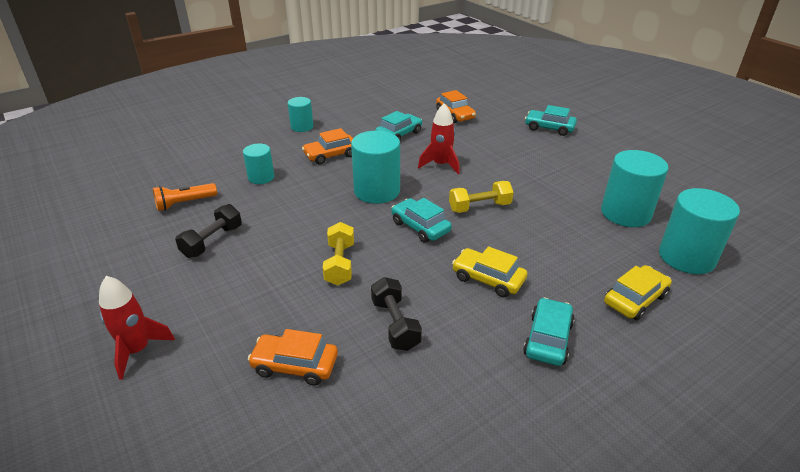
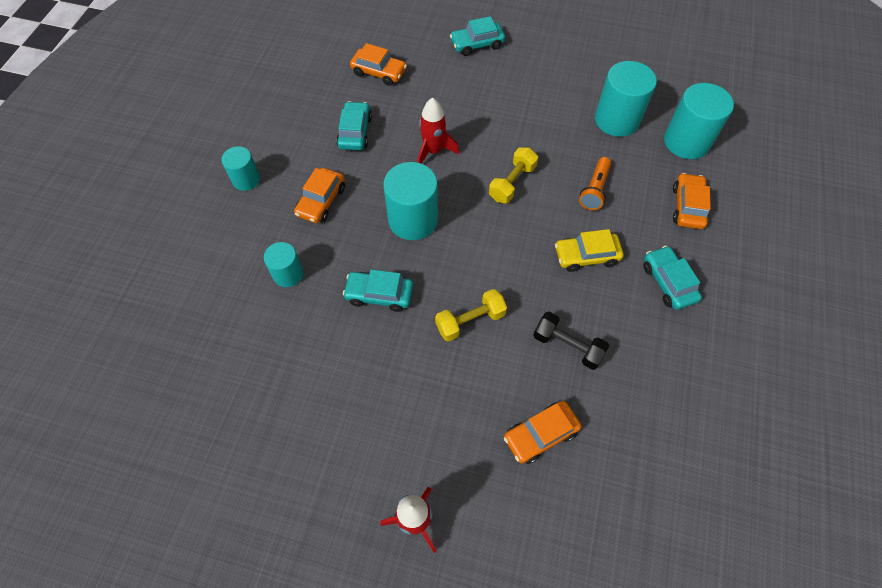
camera: 40 degrees left, 25 degrees up
orange flashlight [153,183,217,211] -> orange flashlight moved to [579,157,611,210]
black dumbbell [175,204,242,258] -> none
yellow dumbbell [323,222,354,286] -> yellow dumbbell turned 75 degrees counterclockwise [435,289,507,342]
turquoise car [392,198,452,243] -> turquoise car moved to [343,269,413,312]
yellow car [604,265,672,321] -> orange car [673,173,711,229]

